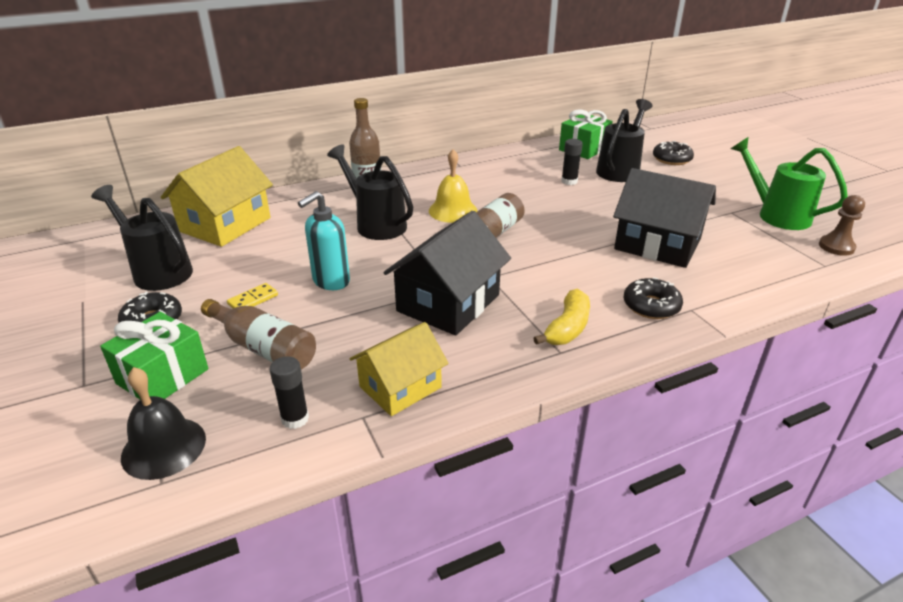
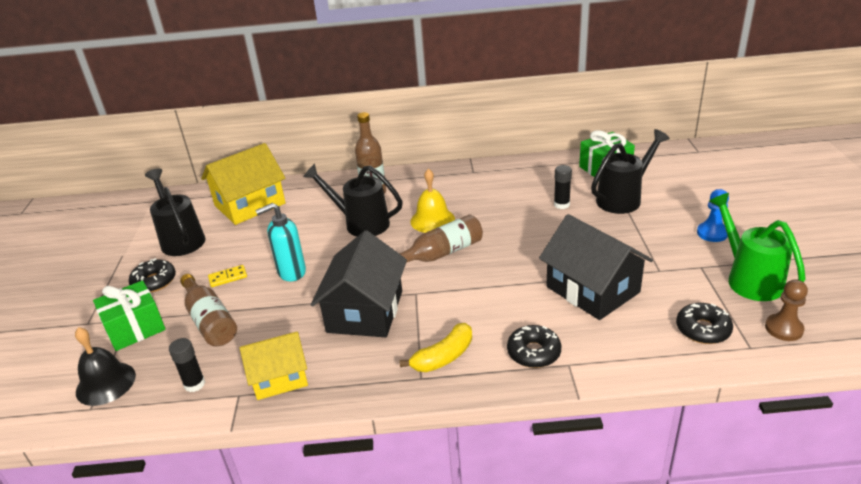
camera: 25 degrees right, 0 degrees up
black watering can [327,144,413,240] -> black watering can turned 45 degrees counterclockwise [303,164,403,237]
black house [383,211,511,336] -> black house turned 45 degrees counterclockwise [311,230,407,337]
black donut [653,141,694,165] -> black donut moved to [676,303,733,344]
none -> blue pawn [697,189,729,242]

